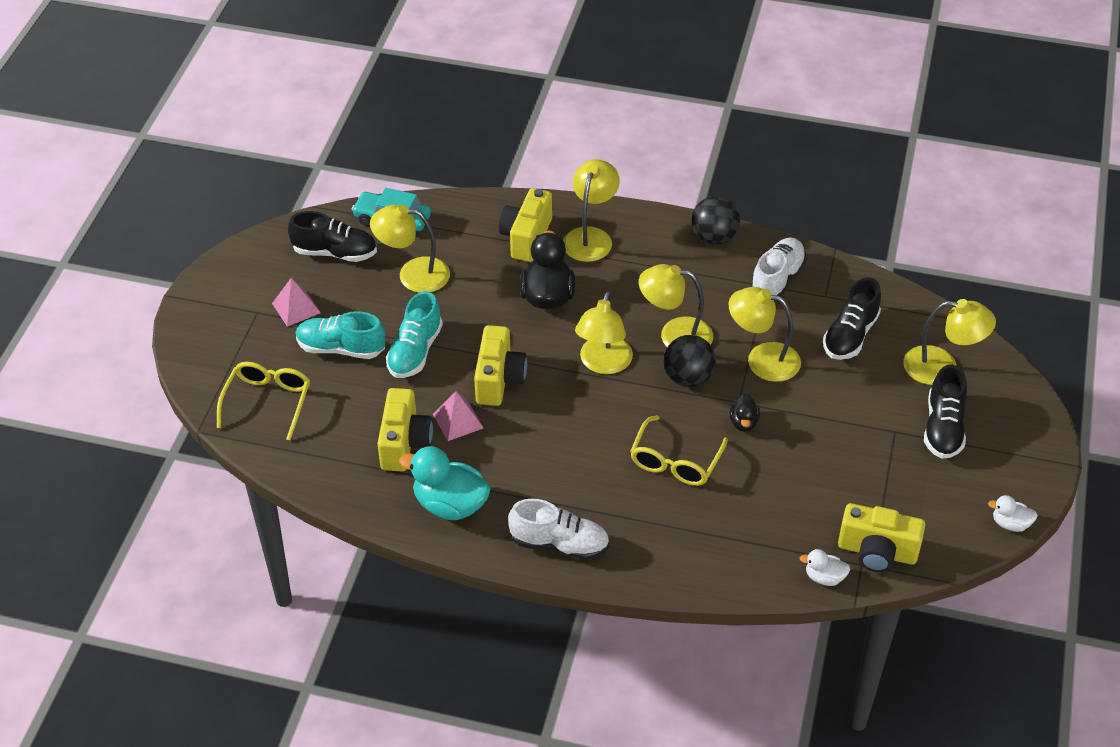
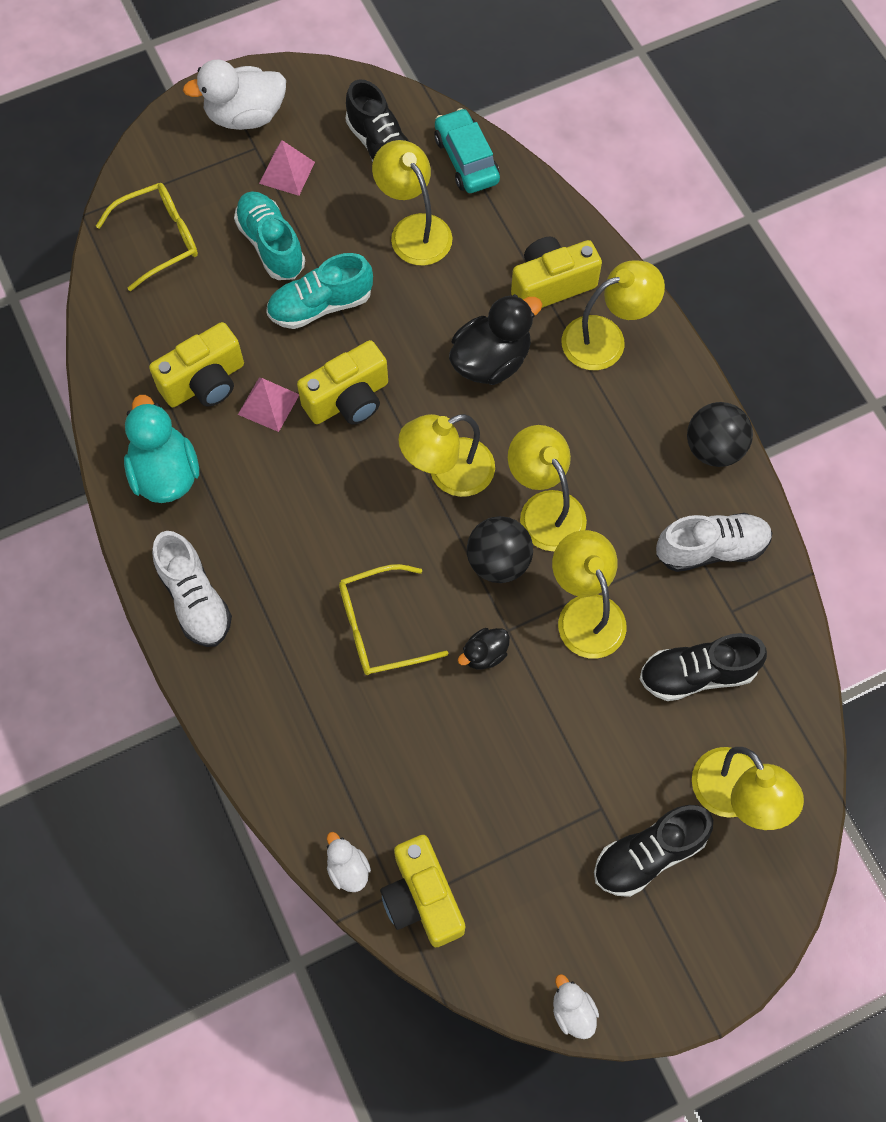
camera: 50 degrees right, 20 degrees up
none -> white duck [183,59,286,130]

